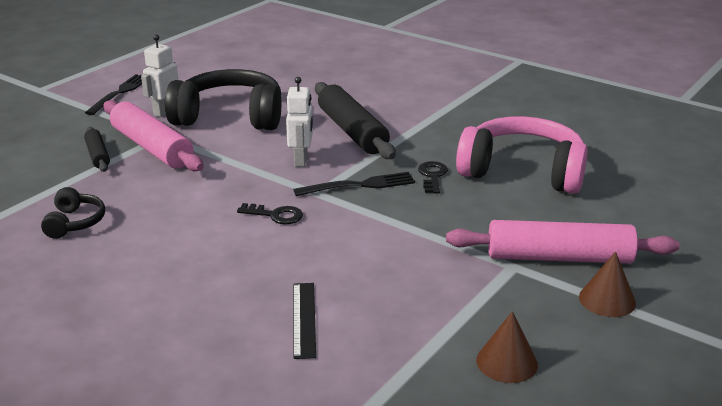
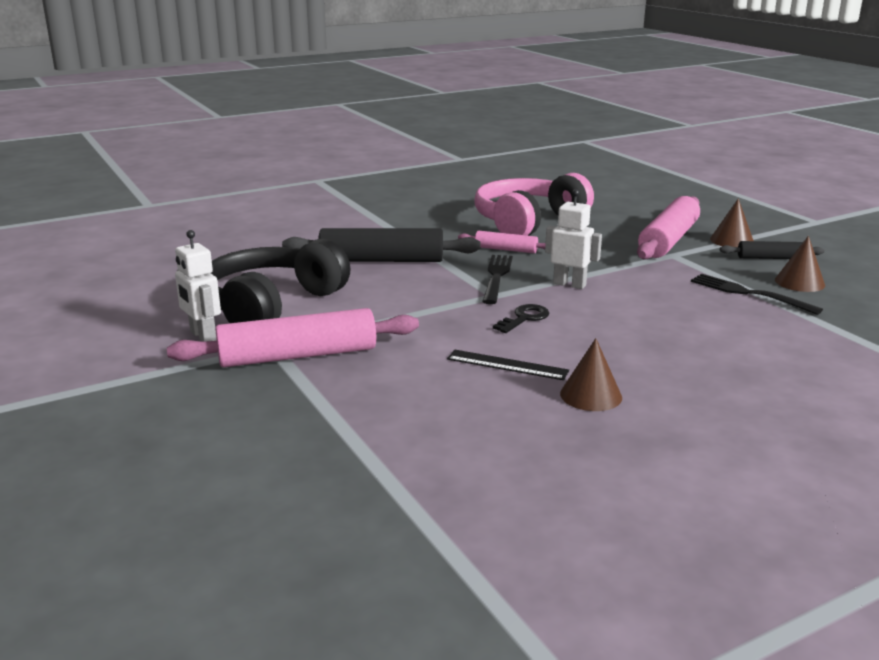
camera: 65 degrees left, 5 degrees down
black headphones [41,187,105,239] -> none
black rolling pin [84,127,110,172] -> black rolling pin moved to [720,241,824,259]
black fork [85,74,142,115] -> black fork moved to [691,274,823,315]
white robot [286,77,313,167] -> white robot moved to [545,189,602,289]
black ruler [294,283,316,359] -> black ruler moved to [447,350,569,380]
black key [418,161,448,193] -> pink rolling pin [458,231,546,253]
none -> brown cone [560,338,622,411]

